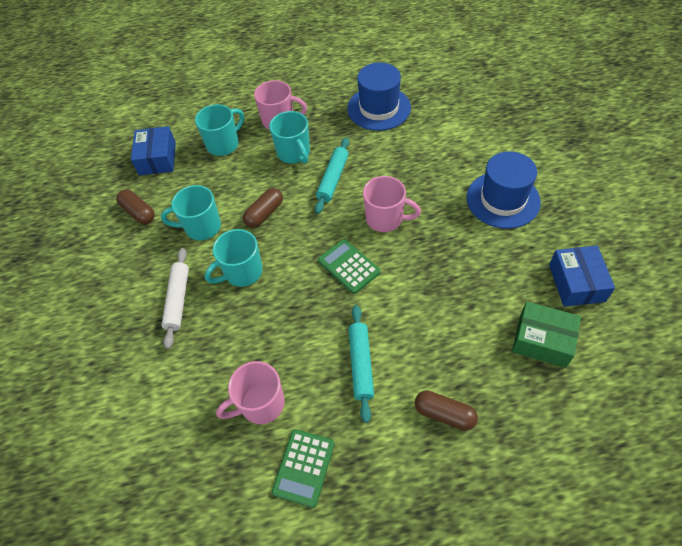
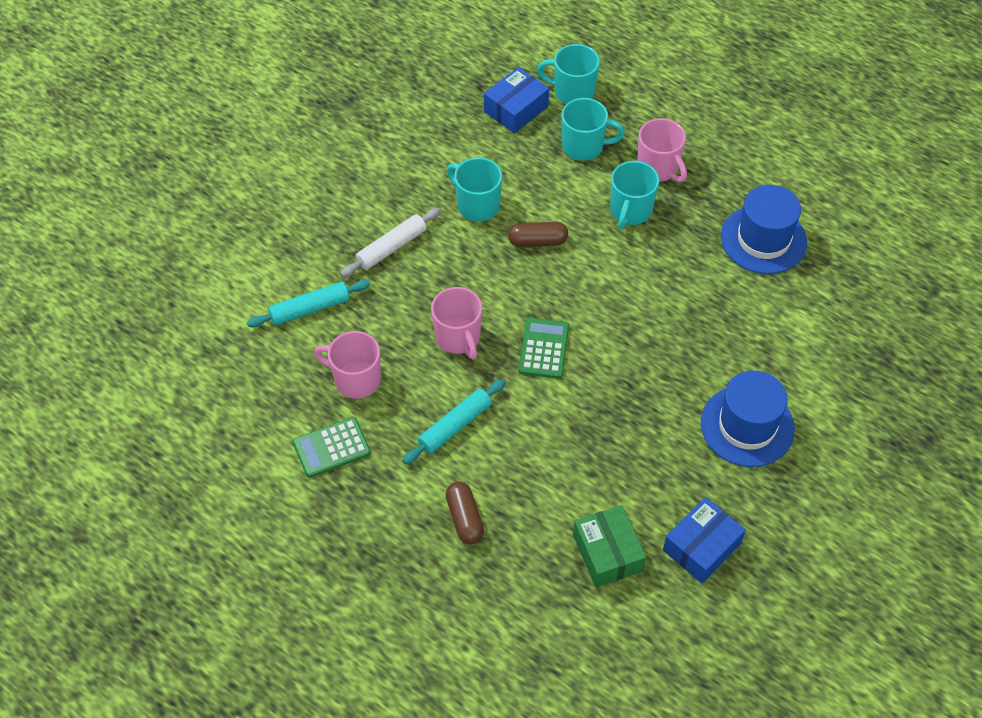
camera: 45 degrees right, 0 degrees up
brown capsule [116,190,155,224] -> none
turquoise mug [205,229,263,287] -> turquoise mug moved to [537,44,600,104]
turquoise rolling pin [315,137,349,214] -> turquoise rolling pin moved to [247,280,370,327]
pink mug [363,176,421,232] -> pink mug moved to [431,287,482,360]

